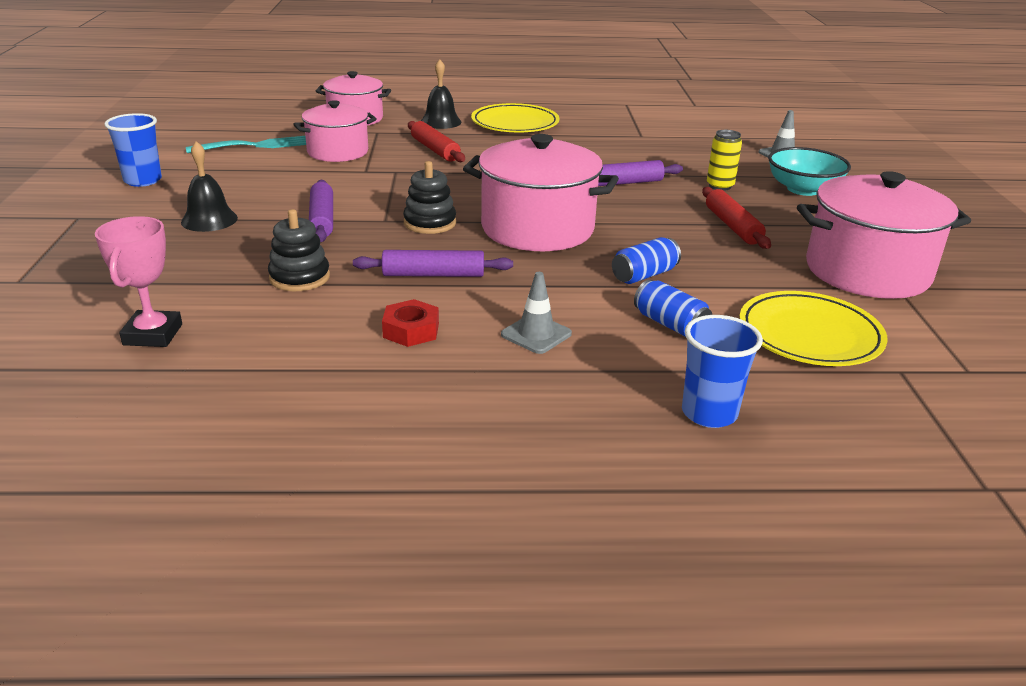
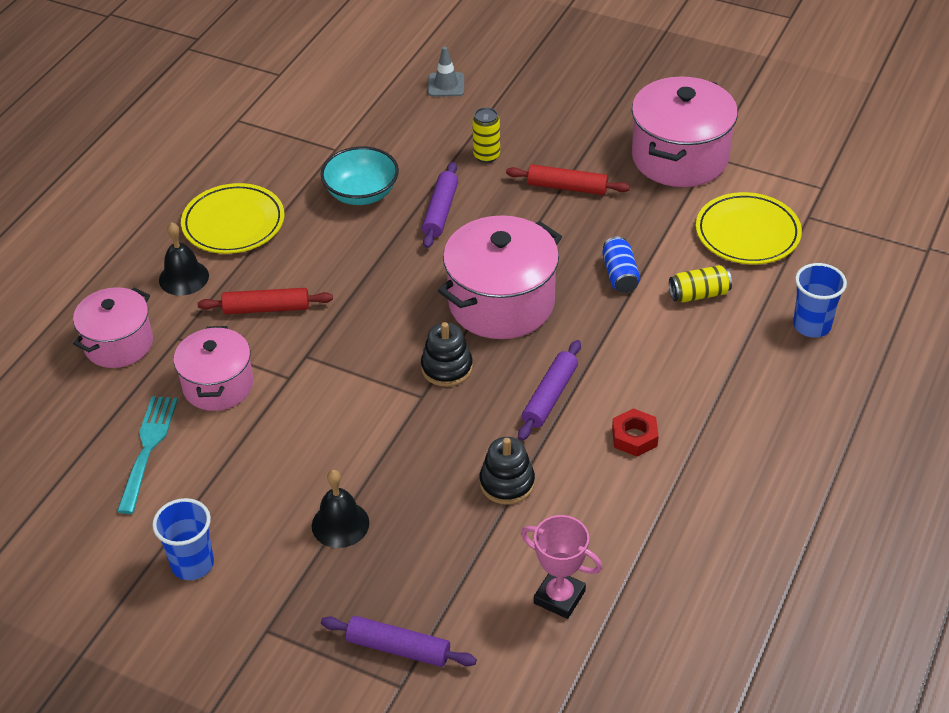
camera: 60 degrees left, 15 degrees up
purple rolling pin [309,180,333,242] -> purple rolling pin moved to [321,616,477,667]
grey traffic cone [501,272,572,354] -> none
blue can [634,280,712,337] -> yellow can [669,265,732,302]
turquoise bowl [768,147,851,196] -> turquoise bowl moved to [321,146,399,205]

